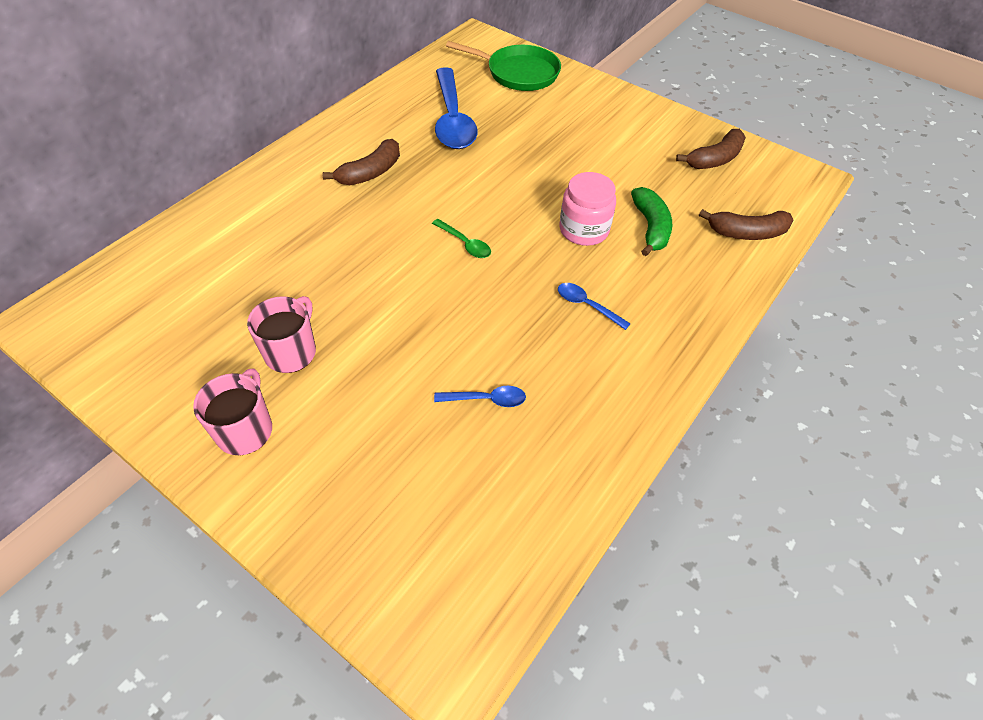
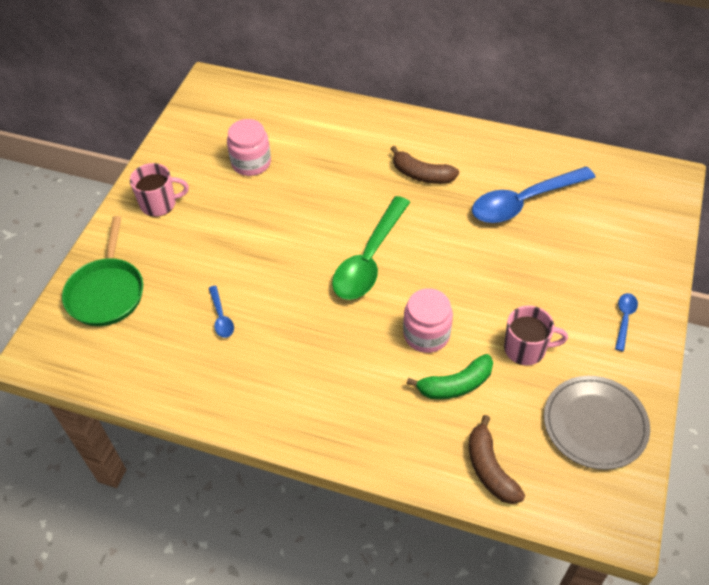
camera: 75 degrees right, 0 degrees up
pink mug [247,296,316,373] -> pink mug moved to [504,305,568,366]
green spoon [432,219,491,258] -> green spoon [332,196,410,300], size x2.25
green pan [446,41,561,91] -> green pan moved to [62,216,143,326]
blue spoon [558,283,631,330] -> blue spoon moved to [615,293,638,351]
brown banana [676,129,746,169] -> grey plate [544,376,650,470]
none -> pink jar [227,119,271,176]

